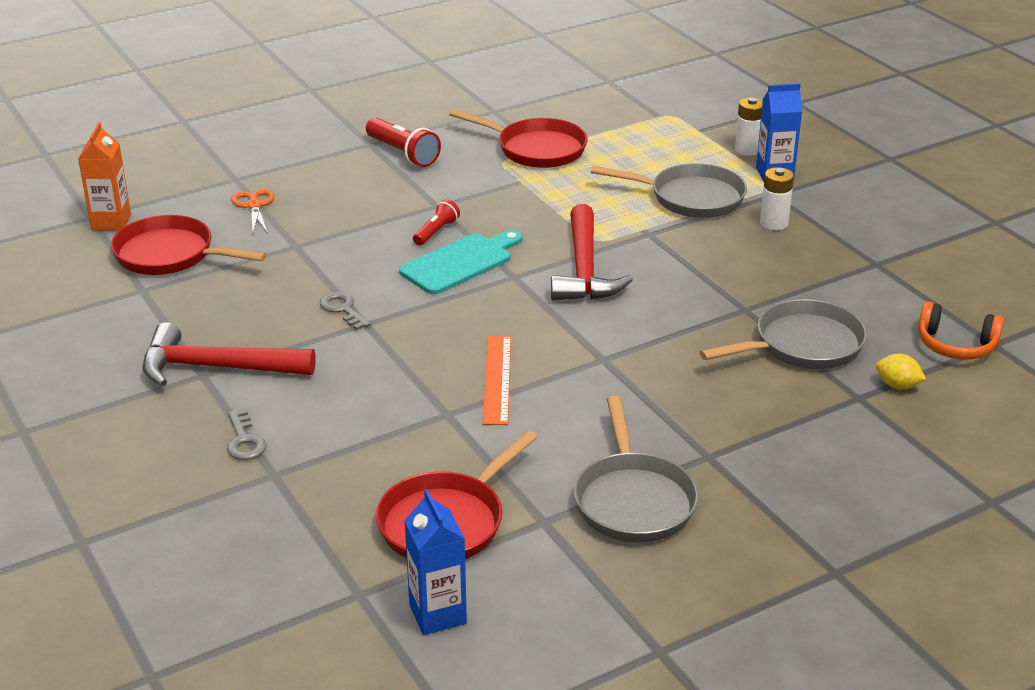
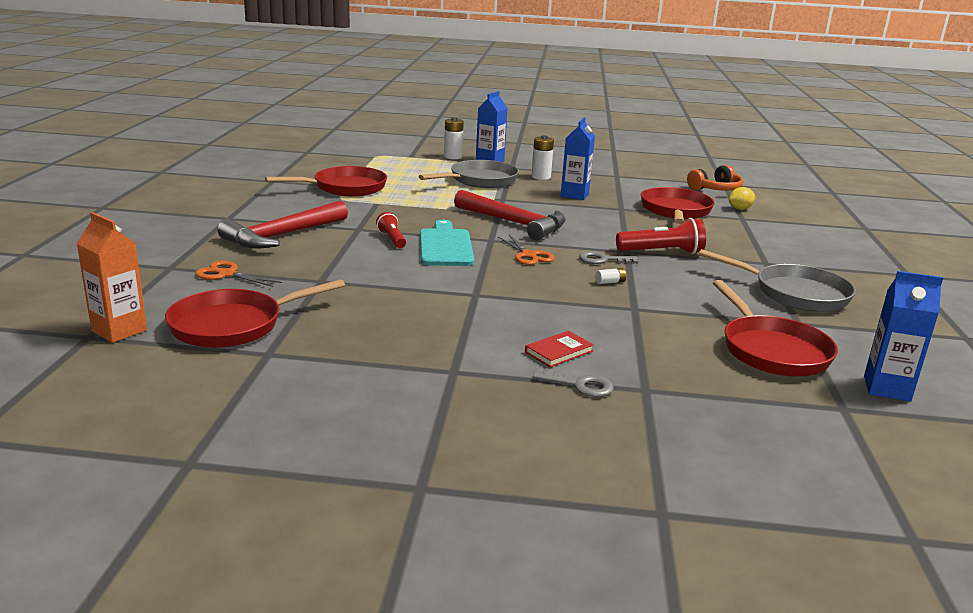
camera: 55 degrees left, 10 degrees down
red hammer [143,322,316,386] -> red hammer moved to [217,201,348,249]
grey key [320,292,371,330] -> grey key moved to [579,251,638,264]
red flashlight [366,118,441,167] -> red flashlight moved to [616,218,706,254]
orange ruler [483,336,511,425] -> white battery [595,268,626,284]
grey pan [700,299,867,369] -> red pan [641,187,715,224]
none -> orange scissors [498,235,555,265]
none -> red book [525,331,594,367]
none -> blue carton [561,117,595,200]

